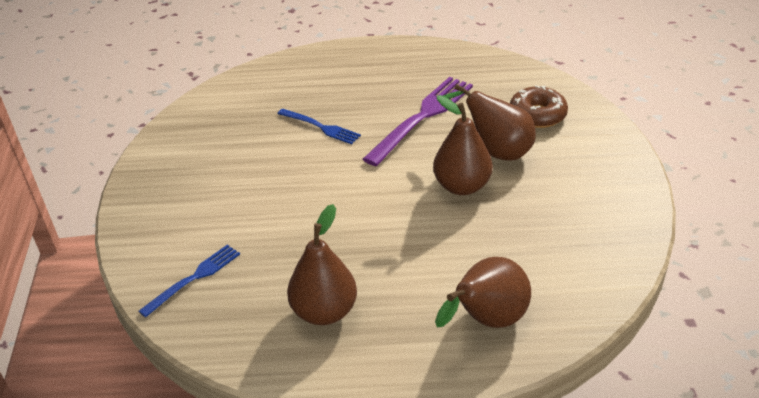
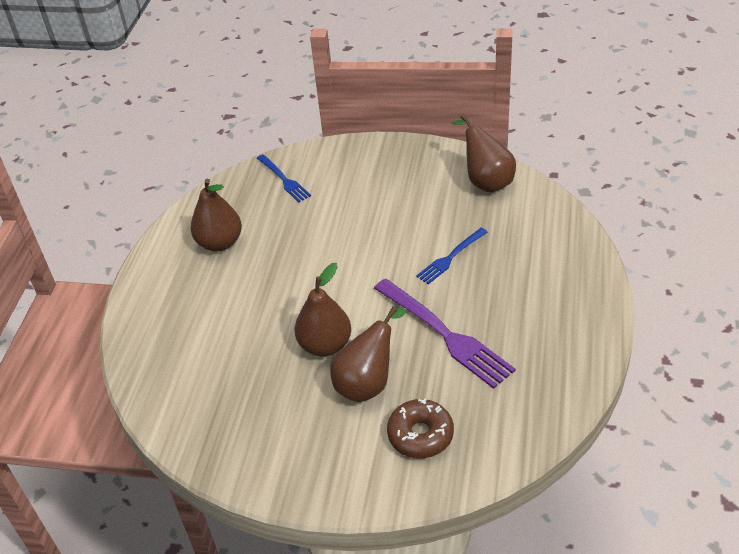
camera: 105 degrees right, 5 degrees up
brown pear [435,257,531,328] -> brown pear moved to [451,114,516,193]

